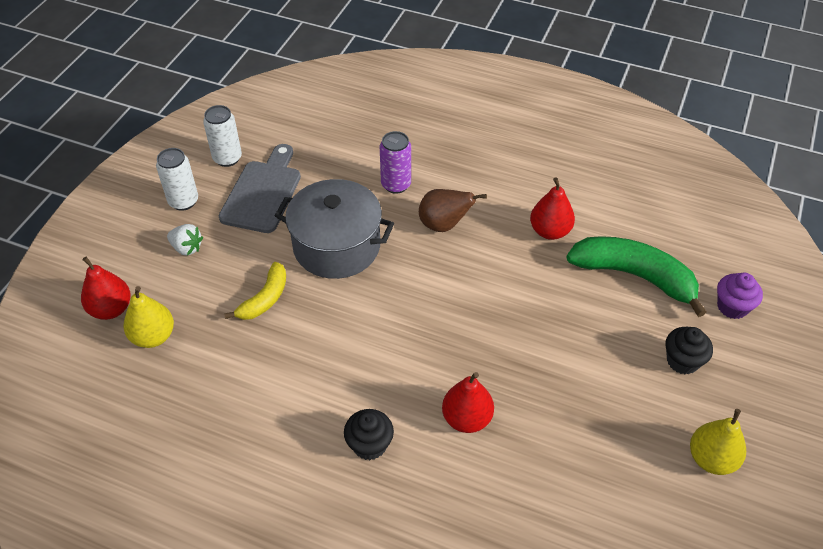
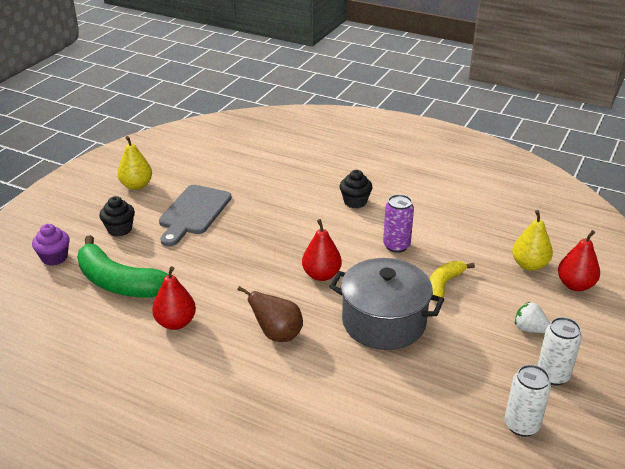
camera: 175 degrees left, 15 degrees down
grey cutting board [219,144,301,233] -> grey cutting board moved to [159,185,231,247]
purple can [380,131,411,194] -> purple can moved to [383,194,414,253]
red pear [442,372,494,433] -> red pear moved to [302,219,342,281]

